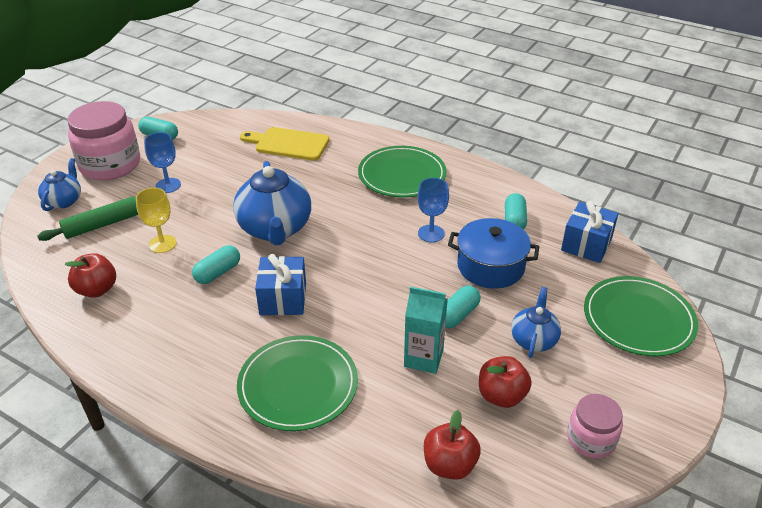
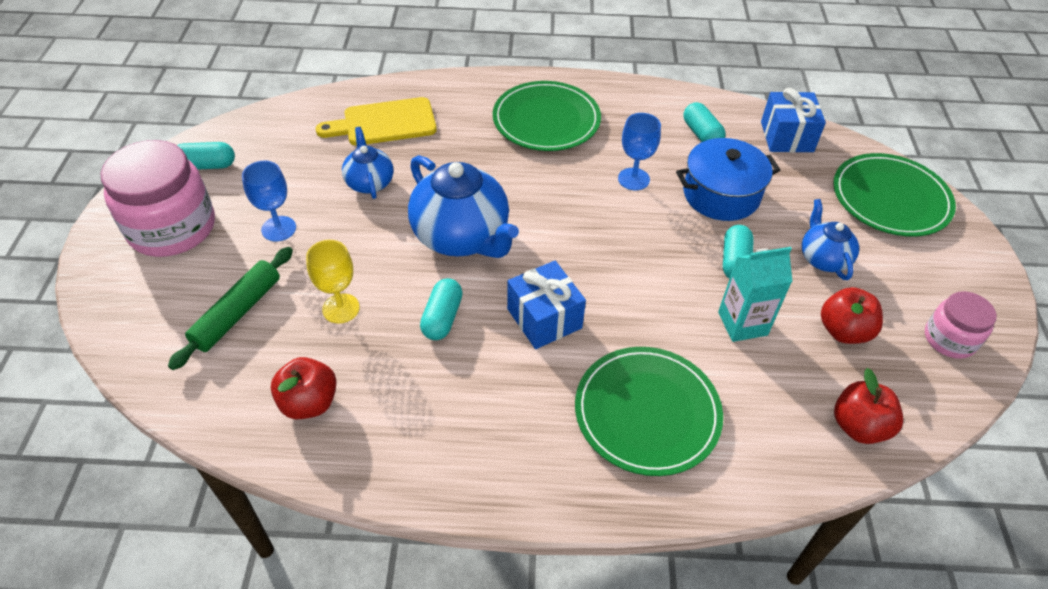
camera: 30 degrees left, 10 degrees up
blue teapot [38,158,81,211] -> blue teapot moved to [342,127,393,199]

